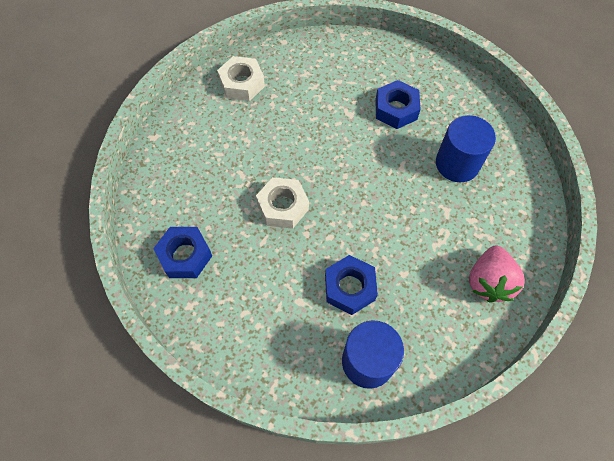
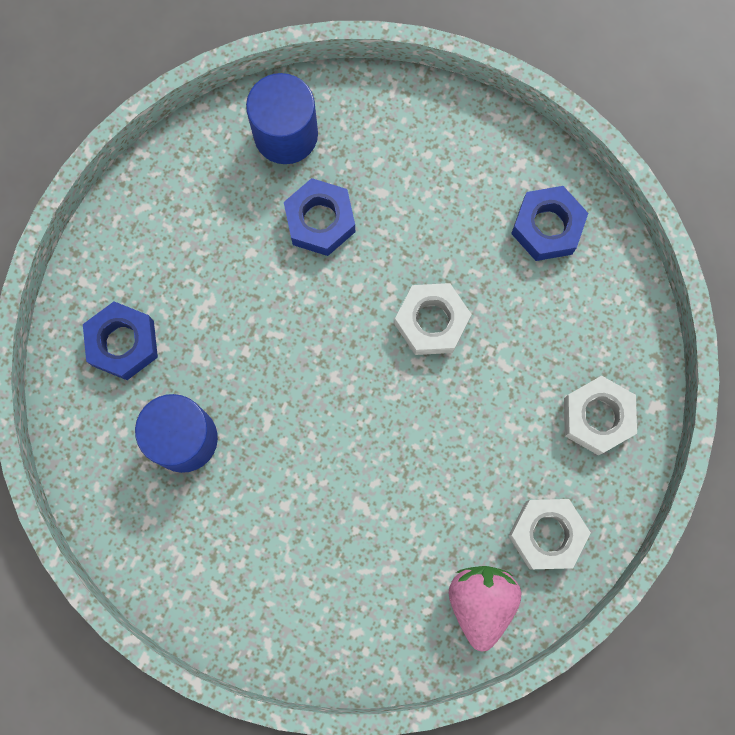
camera: 170 degrees right, 15 degrees up
blue nut [375,80,421,129] -> blue nut moved to [83,302,158,380]
pink strawberry [469,246,525,302] -> pink strawberry moved to [449,566,521,651]
none -> white nut [564,376,637,455]

